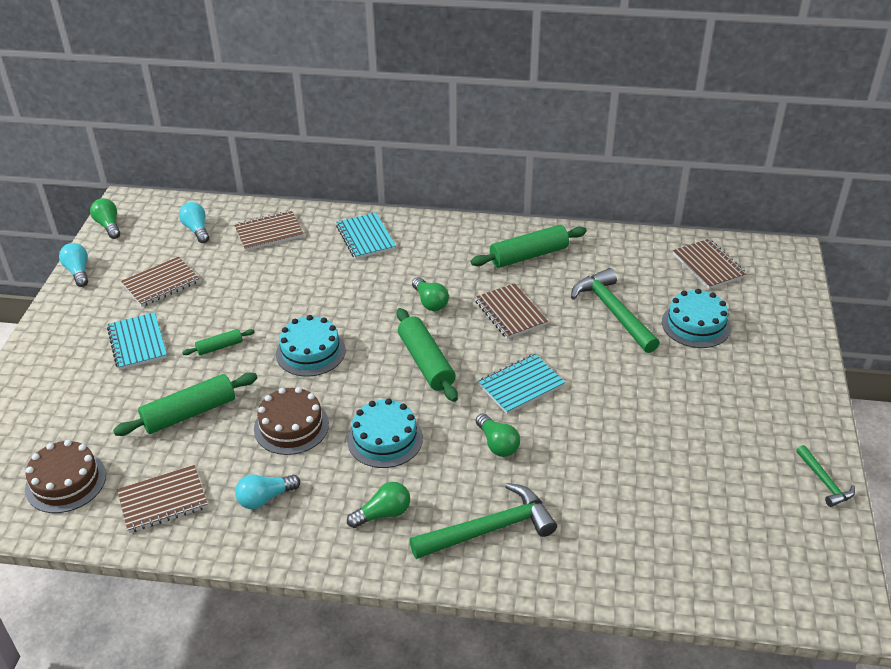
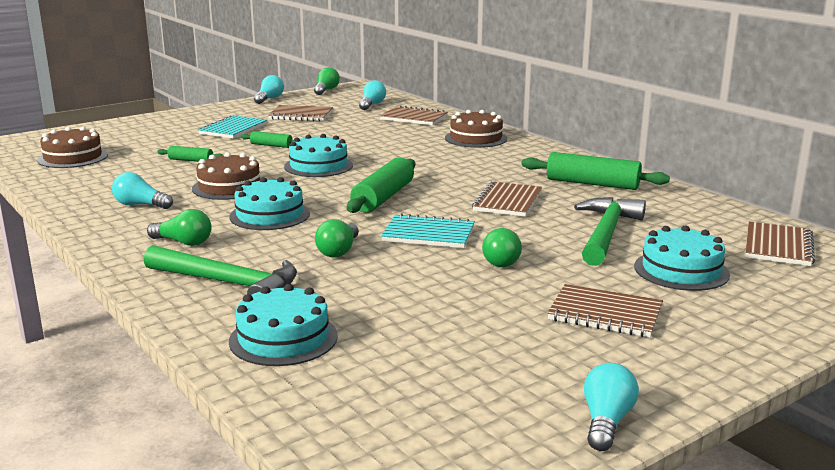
camera: 45 degrees right, 20 degrees down
green rolling pin [113,373,258,436] -> green rolling pin [157,146,224,162], size x0.53
brown notebook [117,465,208,533] -> brown notebook moved to [547,284,663,337]
turquoise notebook [336,212,396,259] -> brown cake [445,110,507,148]
green light bulb [412,277,449,311] -> green light bulb moved to [482,228,522,267]
green hammer [796,445,855,507] -> turquoise light bulb [584,363,639,451]
none -> turquoise cake [229,284,338,366]

